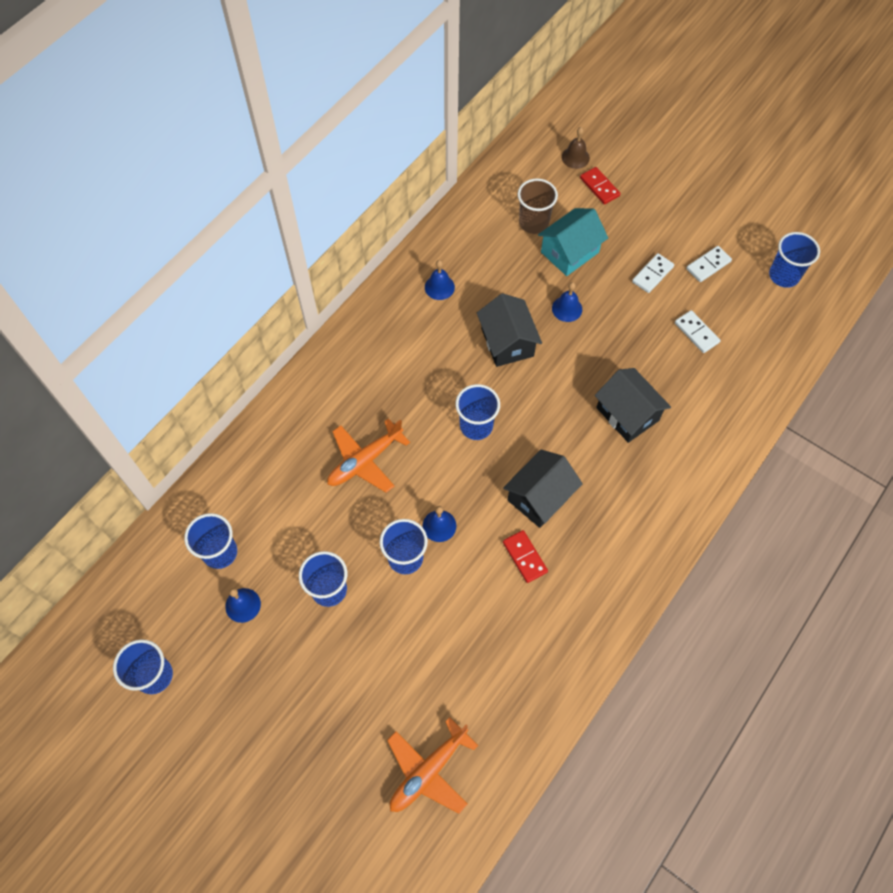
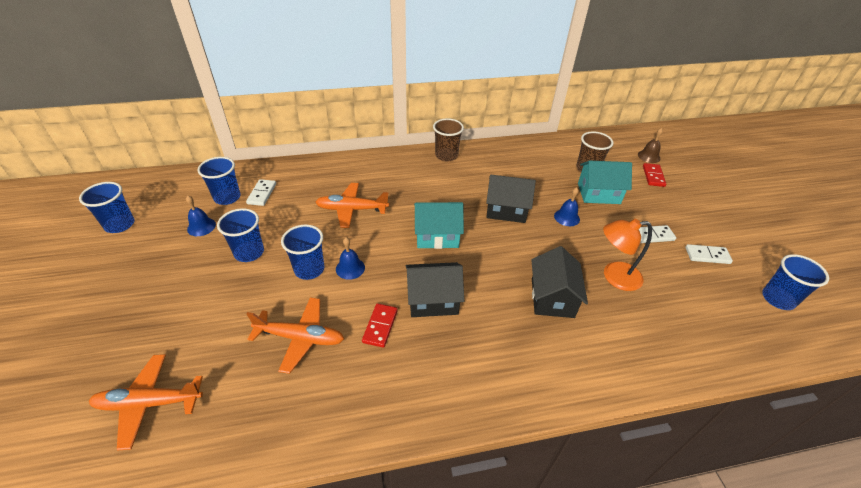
camera: 40 degrees right, 20 degrees down
blue bell [425,260,455,300] -> none
blue cup [455,384,500,440] -> turquoise house [414,202,464,249]
black house [477,293,542,367] -> black house turned 75 degrees clockwise [486,175,536,223]
white domino [675,310,720,353] -> white domino moved to [246,179,276,206]
none -> orange plane [247,297,344,374]
none -> brown cup [433,118,464,162]
none -> orange lamp [603,219,652,291]

